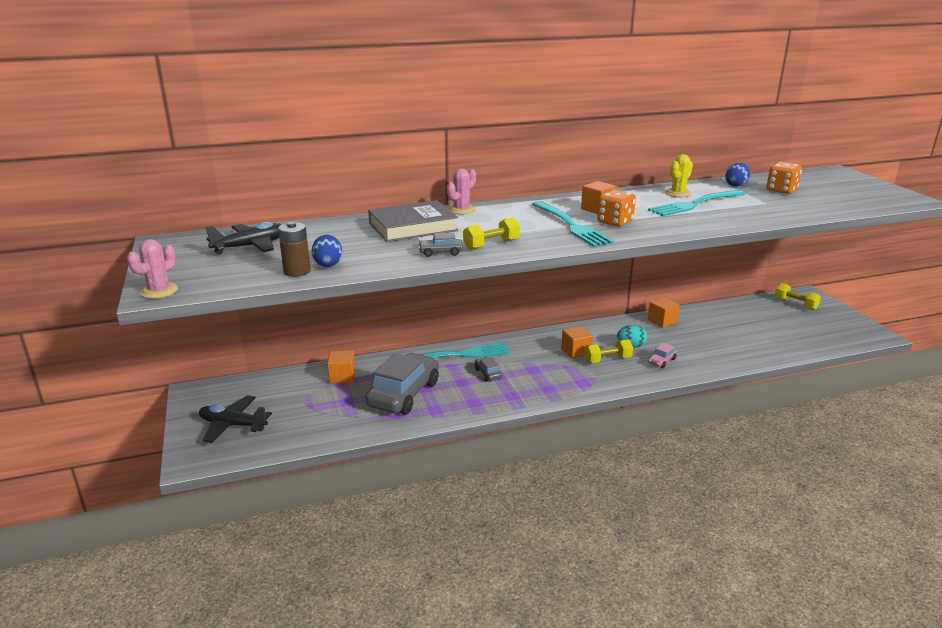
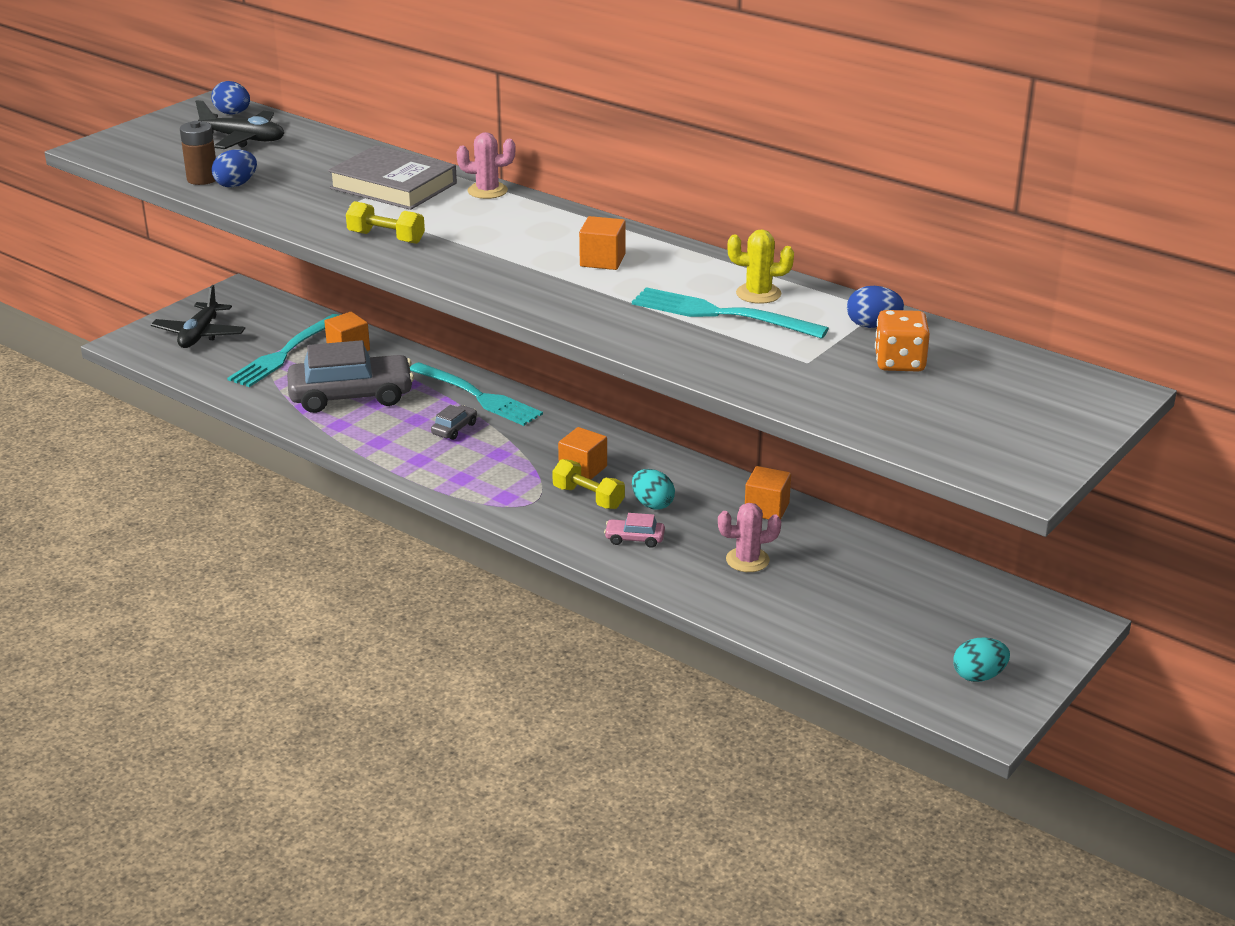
camera: 55 degrees right, 5 degrees up
pink cactus [127,239,178,299] -> pink cactus moved to [718,503,781,572]
black plane [199,395,272,443] -> black plane turned 150 degrees counterclockwise [151,285,245,348]
grey car [418,232,463,257] -> none
turquoise fork [532,201,614,247] -> turquoise fork moved to [227,314,339,387]
orange dice [597,190,636,227] -> none
yellow dumbbell [775,283,821,310] -> none
none -> blue egg [211,81,250,115]
none -> turquoise egg [953,637,1010,682]

